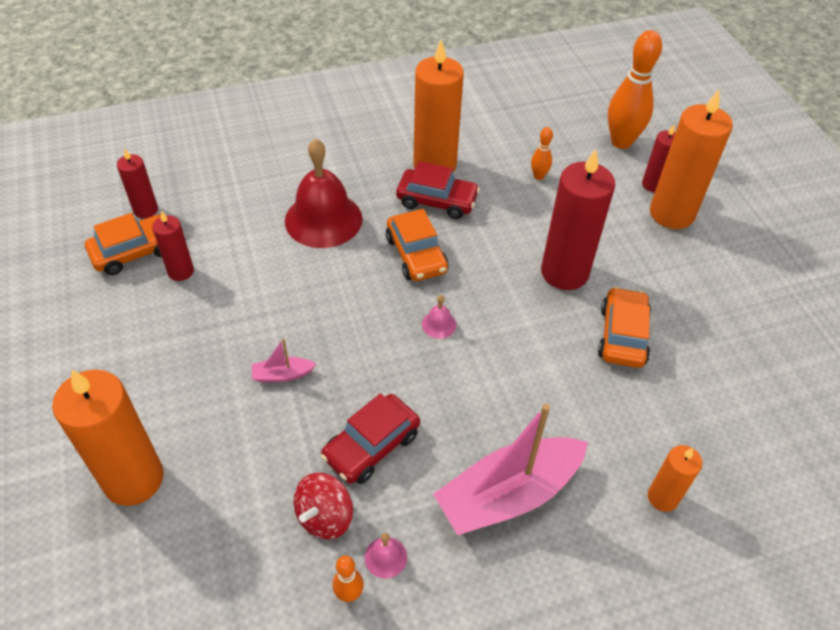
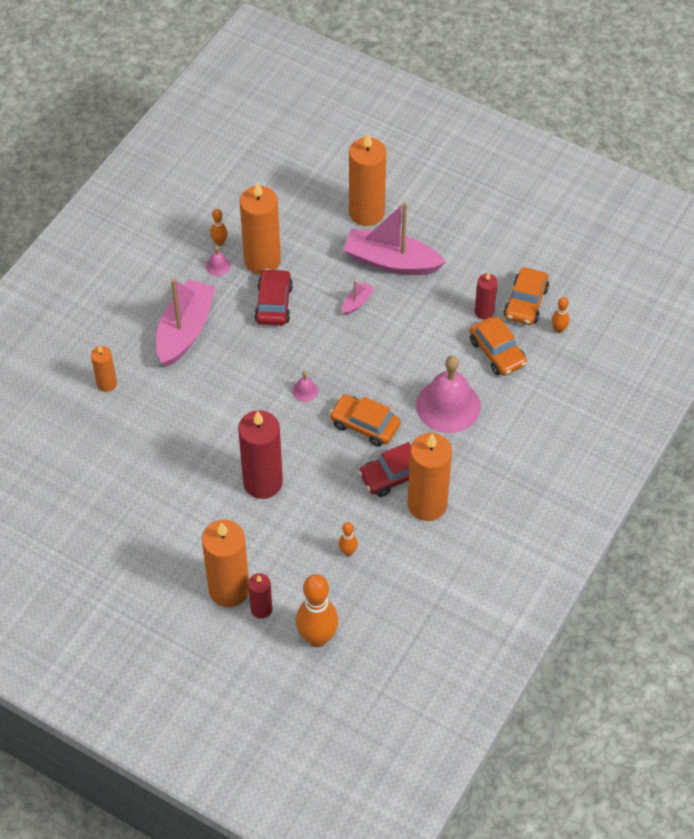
camera: 140 degrees right, 5 degrees up
red candle [117,149,158,219] -> orange bowling pin [552,297,569,333]
red bell [285,138,363,248] -> pink bell [416,356,481,433]
red spinning top [293,473,353,539] -> orange candle [240,182,281,274]
orange car [598,287,651,368] -> orange car moved to [470,317,527,376]
none -> pink boat [343,202,446,275]

